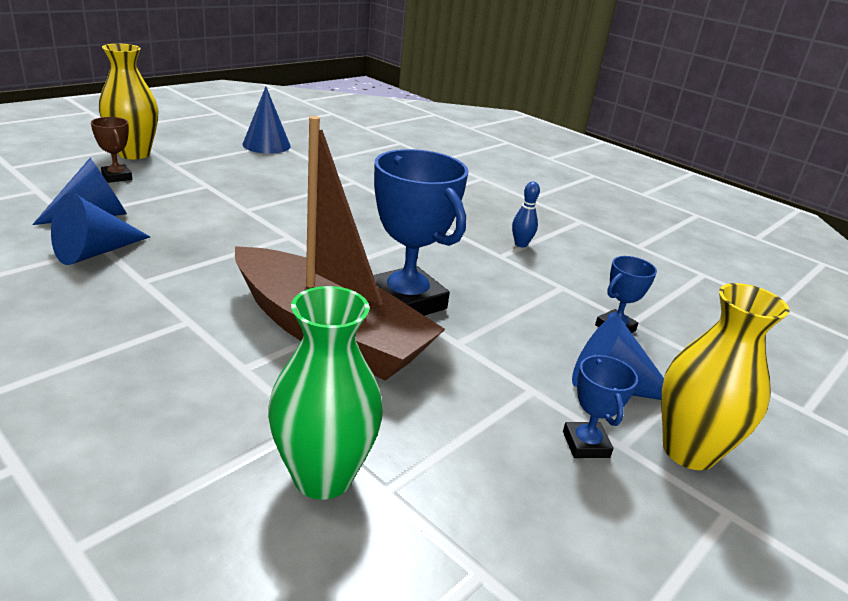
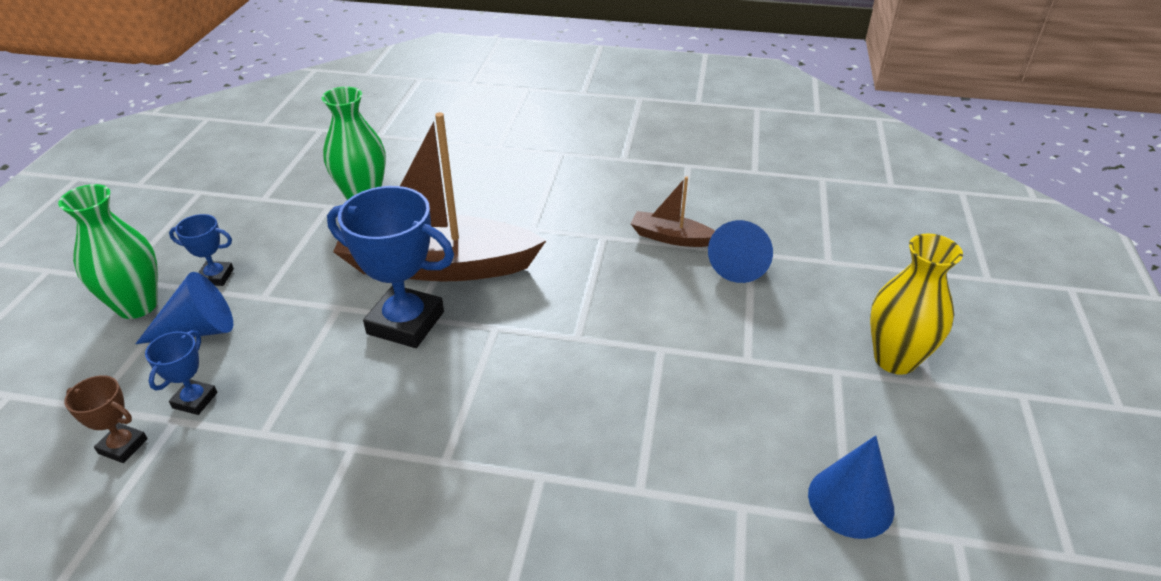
camera: 150 degrees right, 10 degrees up
blue cone [51,193,150,265] -> brown boat [631,176,715,247]
brown trophy [91,117,132,183] -> brown trophy moved to [64,375,148,463]
blue bowling pin [512,182,540,248] -> none
blue trophy [563,354,638,458] -> blue trophy turned 45 degrees counterclockwise [169,214,234,286]
yellow vase [661,283,790,470] -> green vase [58,184,158,319]

